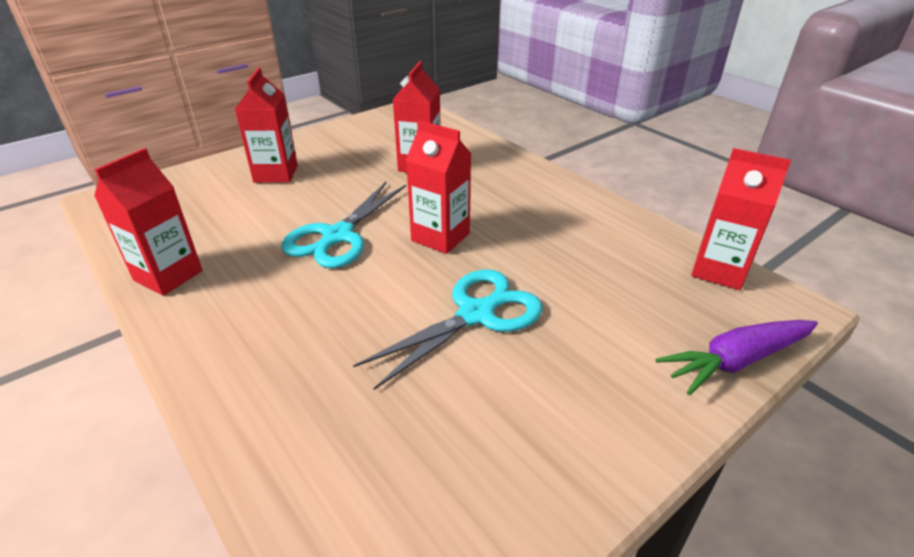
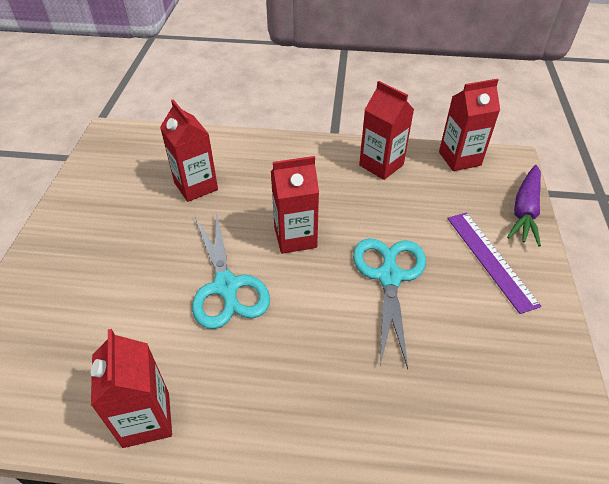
camera: 45 degrees left, 10 degrees up
red carton [234,67,298,183] -> red carton moved to [359,81,414,180]
none -> purple ruler [447,212,541,314]

